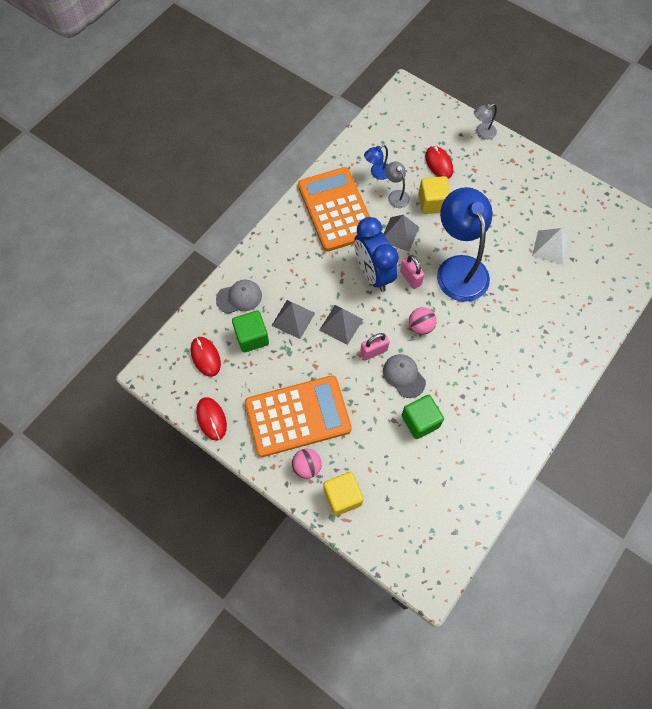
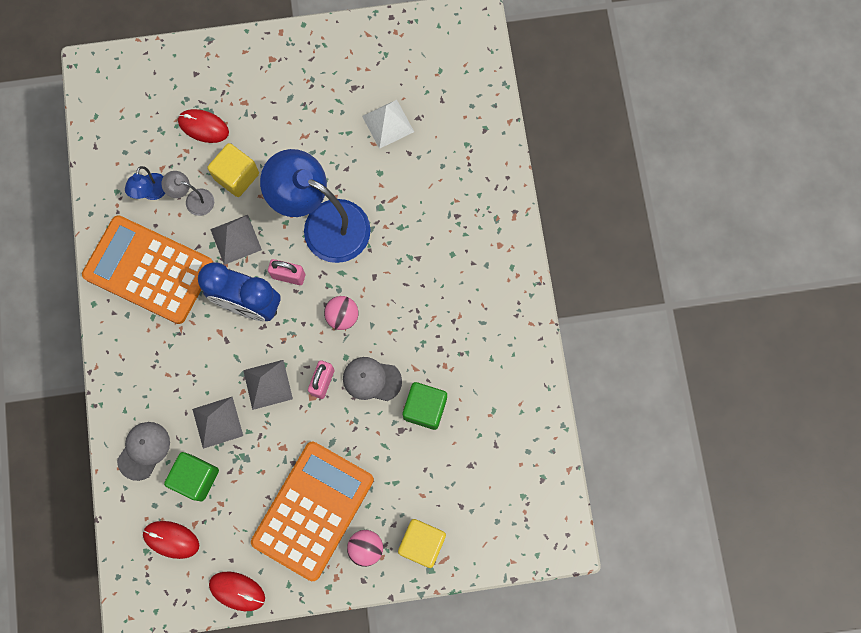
camera: 45 degrees left, 10 degrees up
grey lamp [474,103,497,140] -> none

